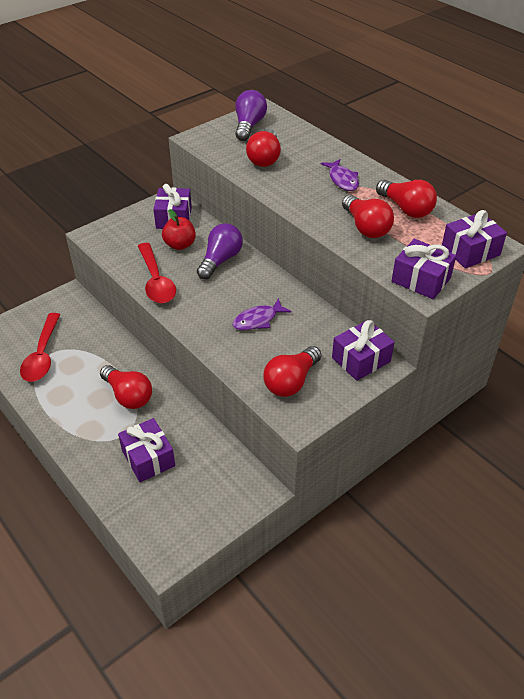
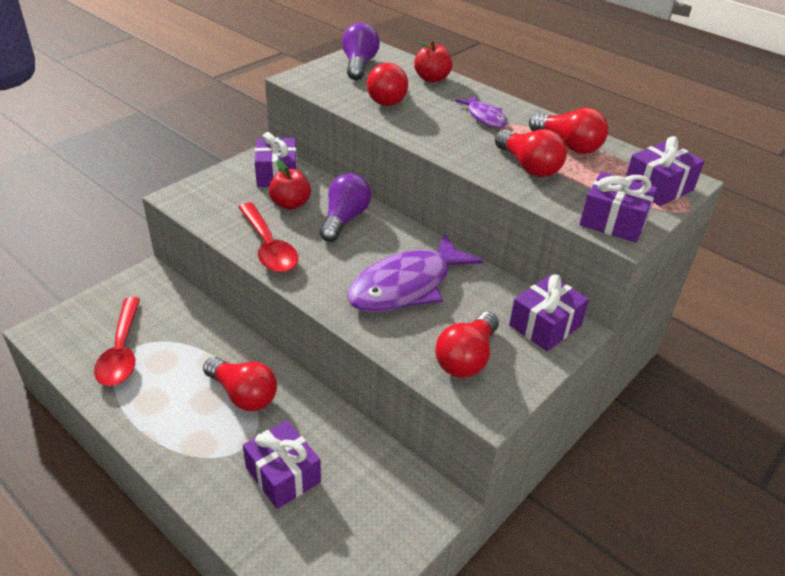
camera: 10 degrees left, 5 degrees down
purple fish [232,298,292,330] -> purple fish [347,233,484,312], size x1.95
none -> red apple [414,41,453,83]

